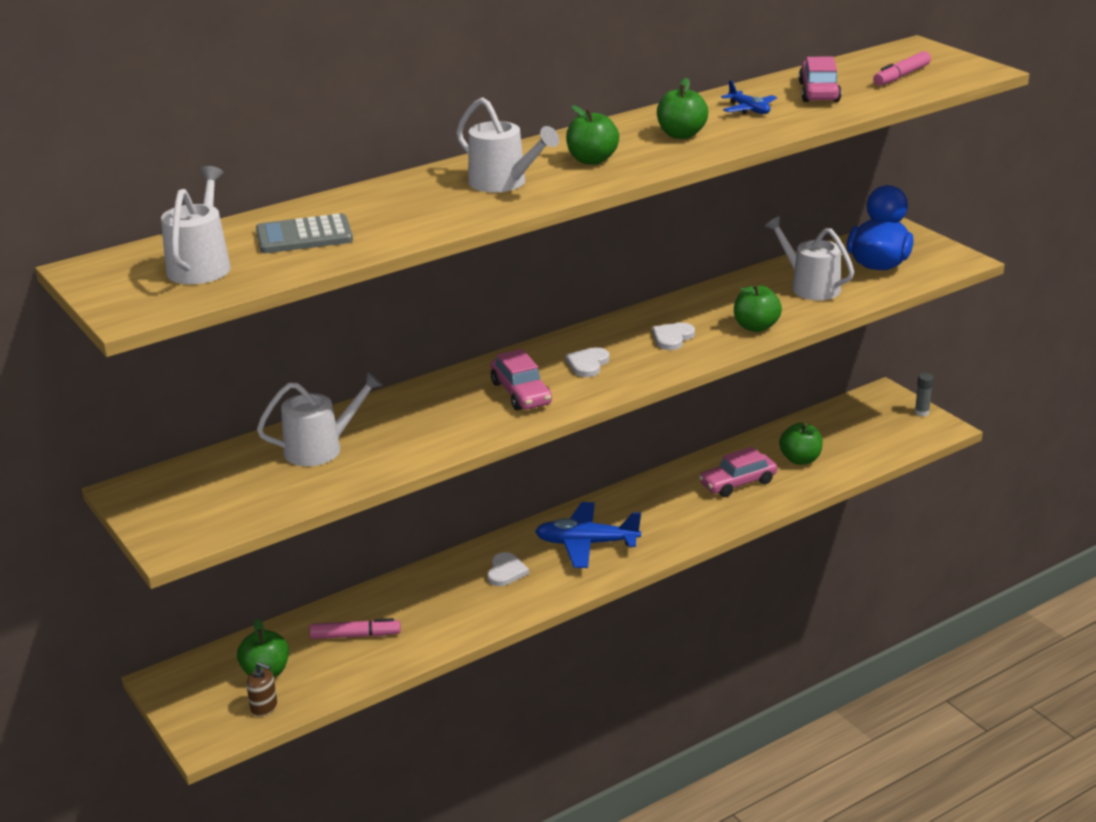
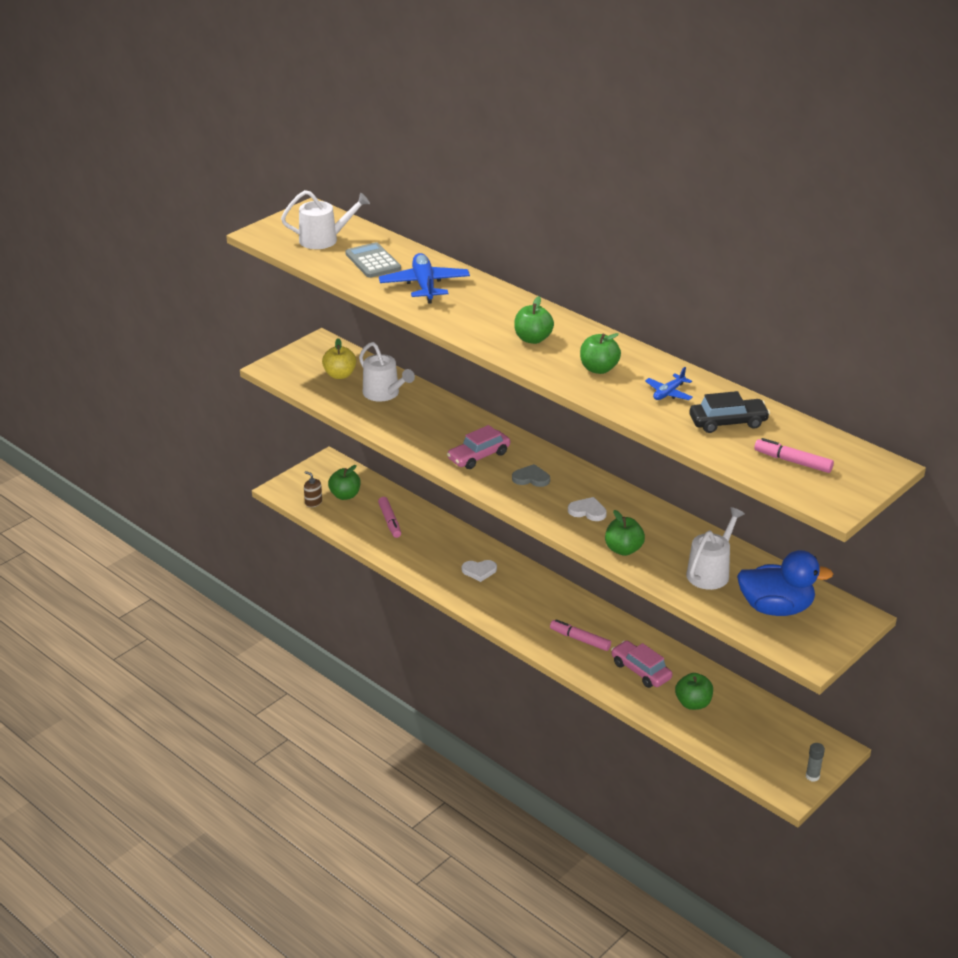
camera: 75 degrees right, 5 degrees up
brown soap dispenser [246,662,277,716] -> brown soap dispenser turned 120 degrees clockwise [304,471,322,507]
white watering can [456,97,559,193] -> none
blue plane [535,502,641,568] -> blue plane moved to [379,253,470,304]
white heart [566,347,610,377] -> grey heart [512,464,550,487]
pink car [799,57,841,102] -> black car [689,391,770,433]
none -> yellow apple [322,338,356,379]
none -> pink marker [550,619,611,651]

